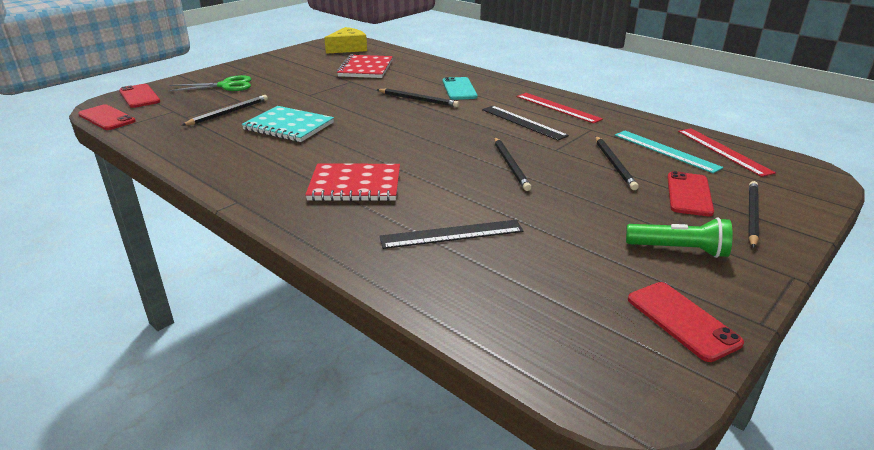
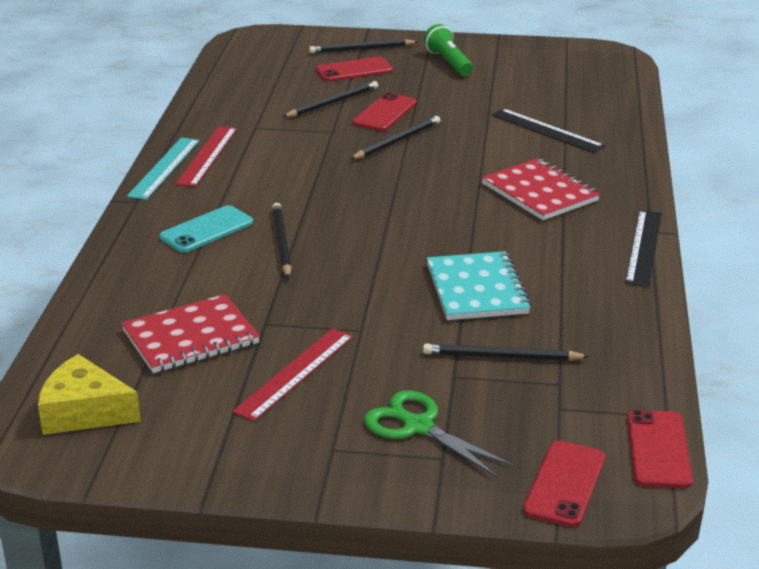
camera: 125 degrees left, 0 degrees up
black ruler [482,106,569,141] -> black ruler moved to [625,210,662,287]
turquoise ruler [615,131,723,173] -> turquoise ruler moved to [127,138,200,200]
red phone [628,282,744,362] -> red phone moved to [353,92,417,131]
red ruler [678,128,776,177] -> red ruler moved to [233,328,353,421]

